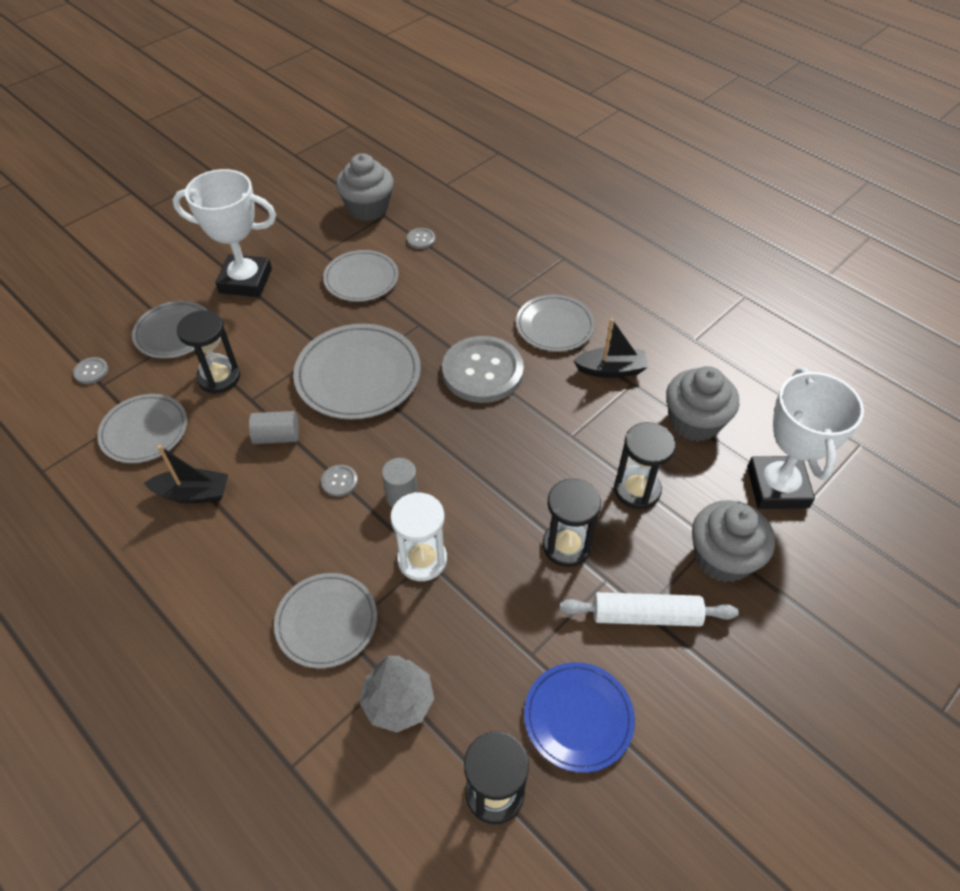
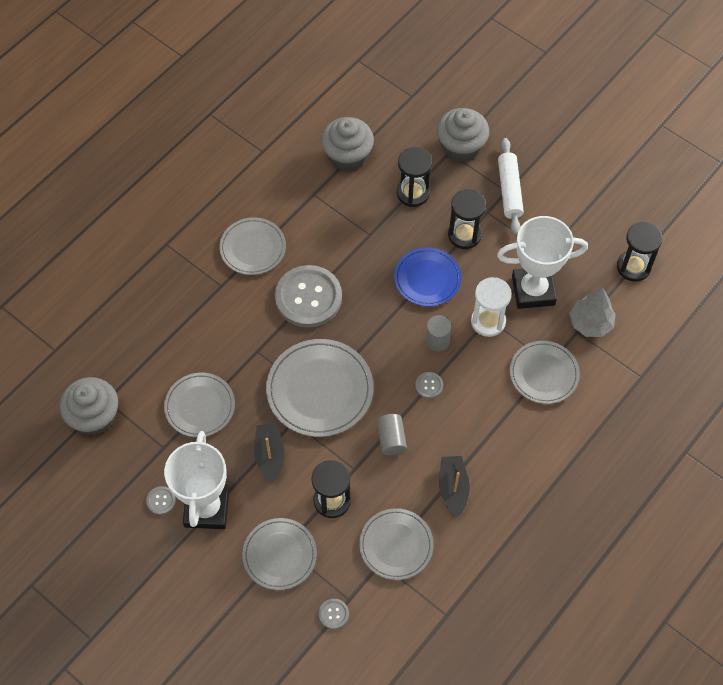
camera: 95 degrees left, 10 degrees up
grey button [407,228,435,249] -> grey button moved to [146,486,176,515]
blue plate [524,662,635,773] -> blue plate moved to [394,247,462,307]
black boat [573,318,648,378] -> black boat moved to [254,423,284,483]
white trophy [747,367,864,509] -> white trophy moved to [497,216,588,309]

